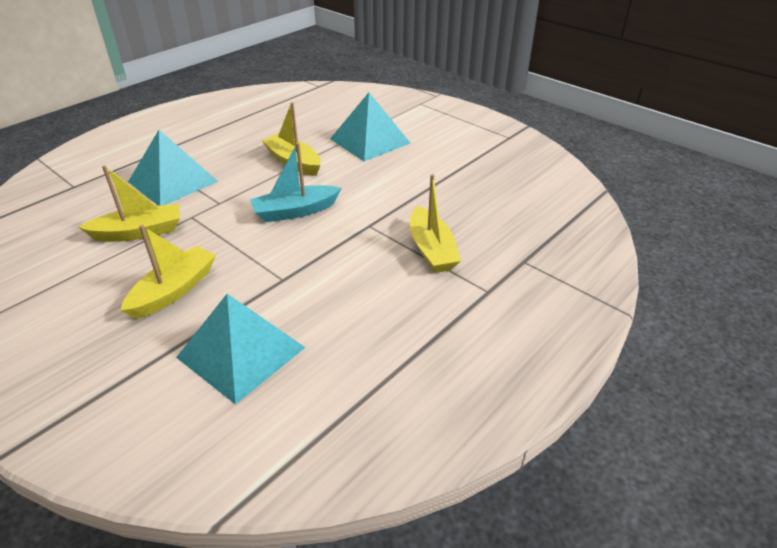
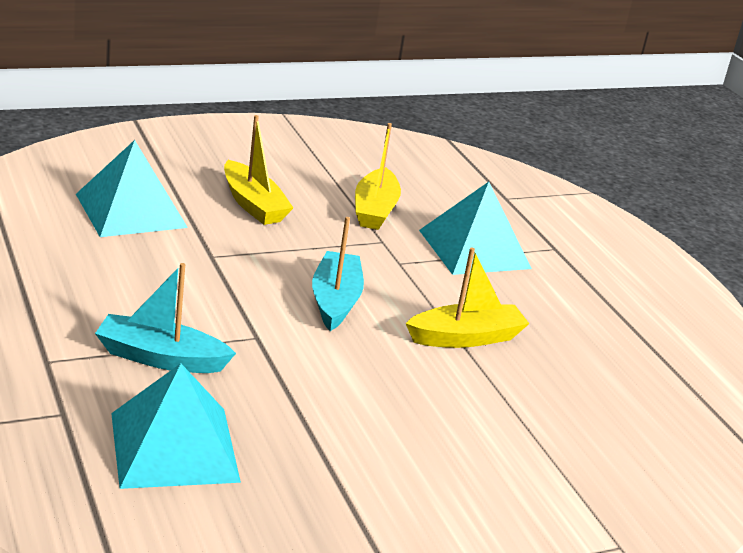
camera: 110 degrees right, 10 degrees down
turquoise pyramid [330,92,410,162] -> turquoise pyramid moved to [111,363,241,489]
yellow boat [410,174,461,273] -> turquoise boat [95,263,236,373]

